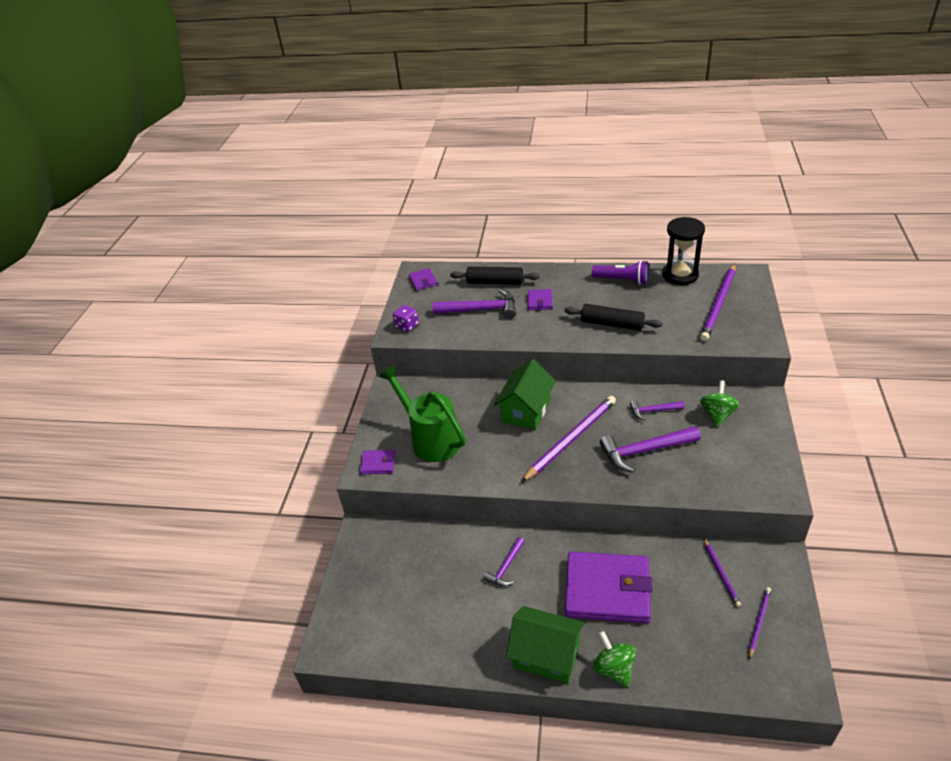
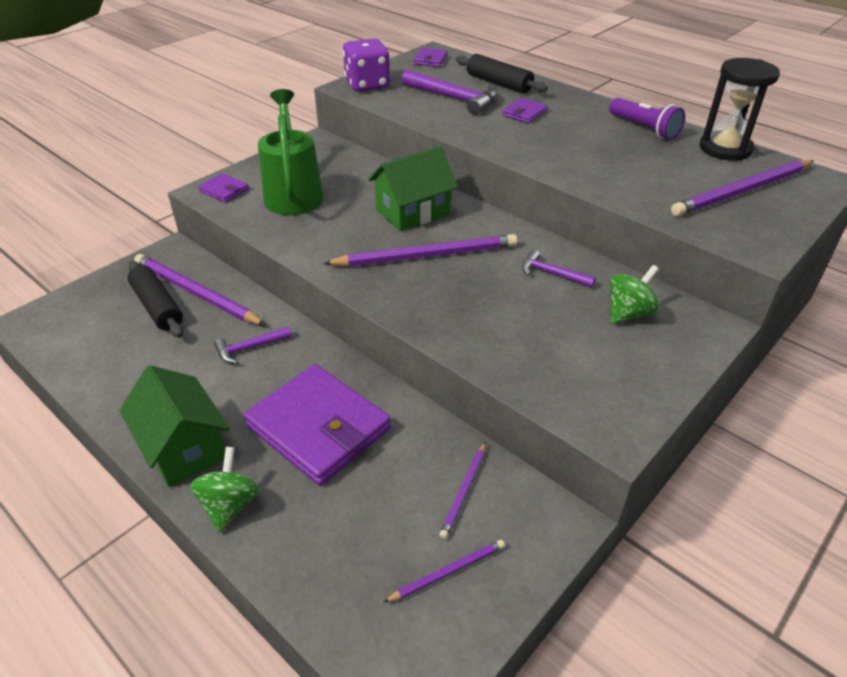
camera: 30 degrees right, 0 degrees up
purple dice [393,305,419,332] -> purple dice [343,38,390,92], size x1.73
black rolling pin [564,304,662,331] -> black rolling pin moved to [128,261,184,338]
purple hammer [600,426,701,473] -> none
none -> purple pencil [134,254,266,326]

